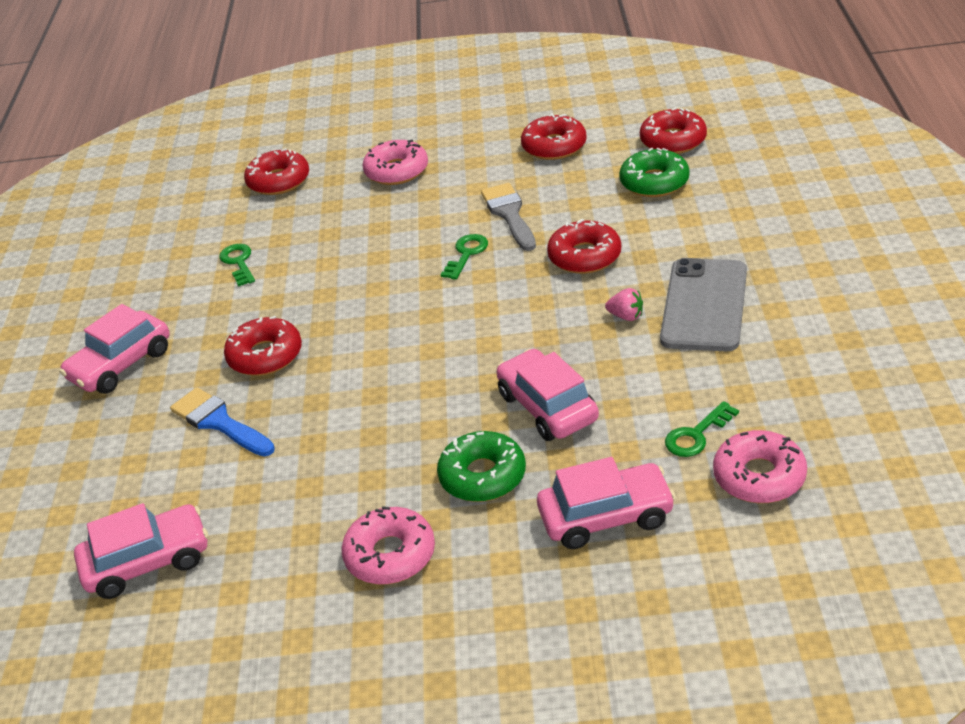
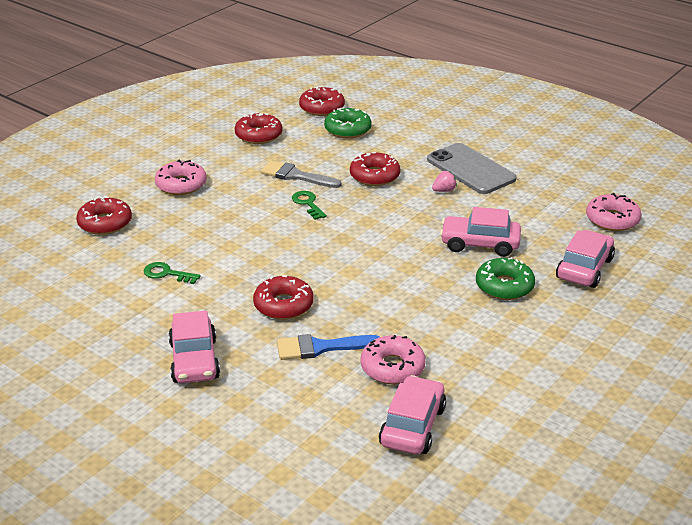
camera: 55 degrees left, 5 degrees down
pink donut [341,506,435,584] -> pink donut moved to [361,335,426,385]
green key [665,401,739,457] -> none

